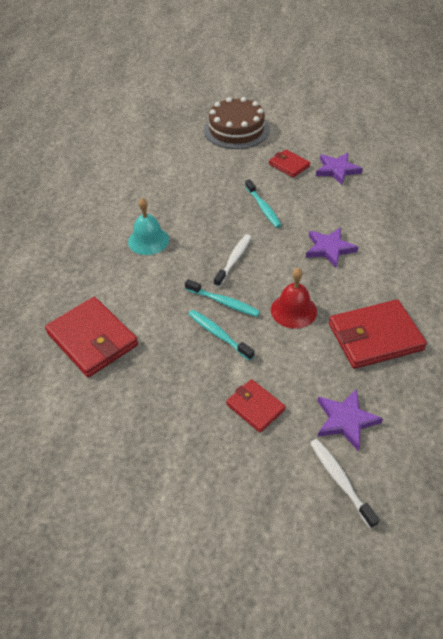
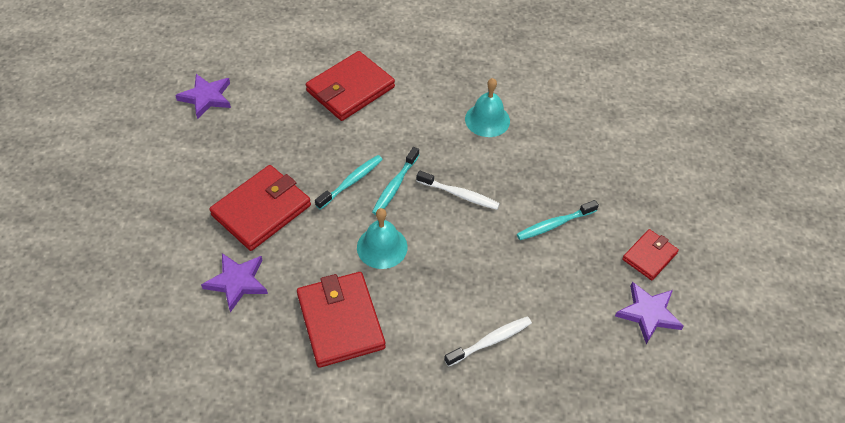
camera: 85 degrees right, 5 degrees up
brown cake [204,97,270,149] -> none
red wallet [226,379,286,433] -> red wallet [209,165,311,251], size x1.77
red bell [271,268,317,329] -> turquoise bell [357,208,408,269]
purple star [306,227,358,268] -> purple star moved to [175,74,231,119]
white toothbrush [310,439,379,529] -> white toothbrush moved to [444,316,532,367]

